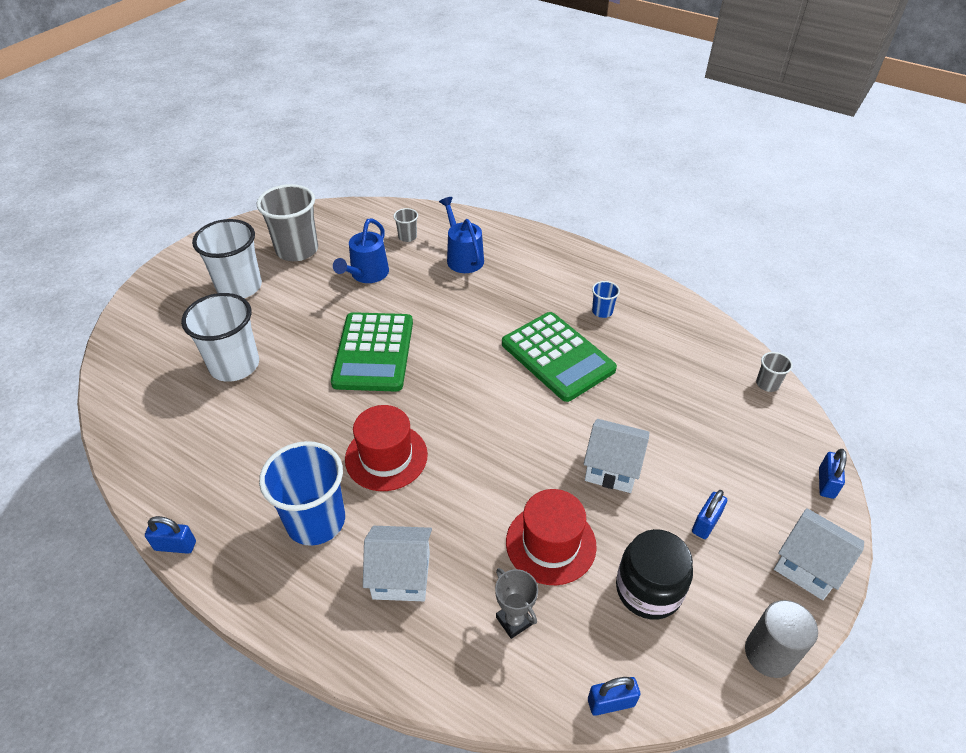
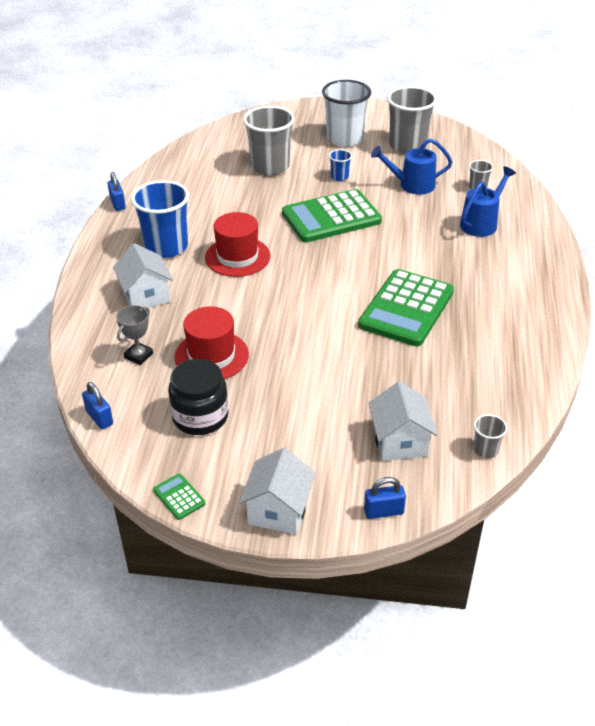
camera: 65 degrees right, 5 degrees down
white cup [181,293,259,382] -> grey cup [243,106,295,175]
white house [583,419,649,493] -> white house moved to [368,381,438,461]
blue cup [592,281,620,318] -> blue cup moved to [329,149,352,181]
blue padlock [692,490,727,539] -> none
grey cylinder [745,600,818,678] -> green calculator [153,474,205,520]

